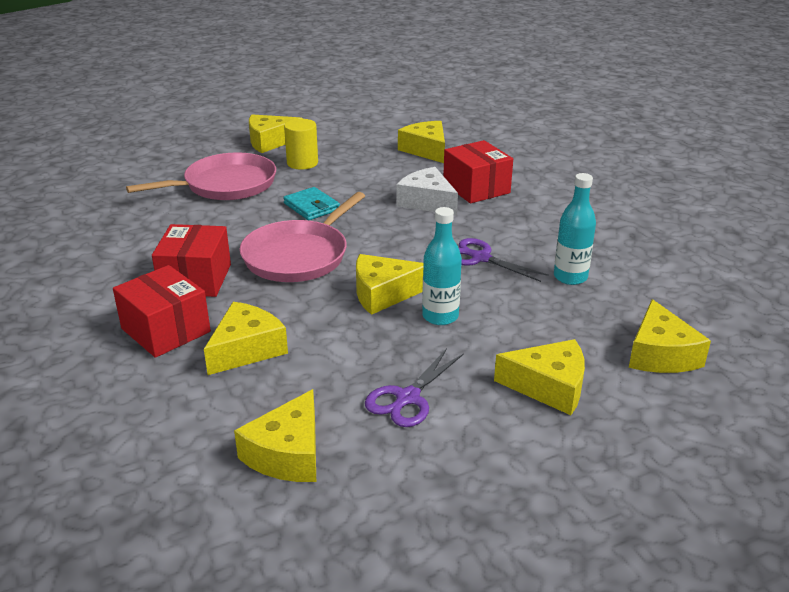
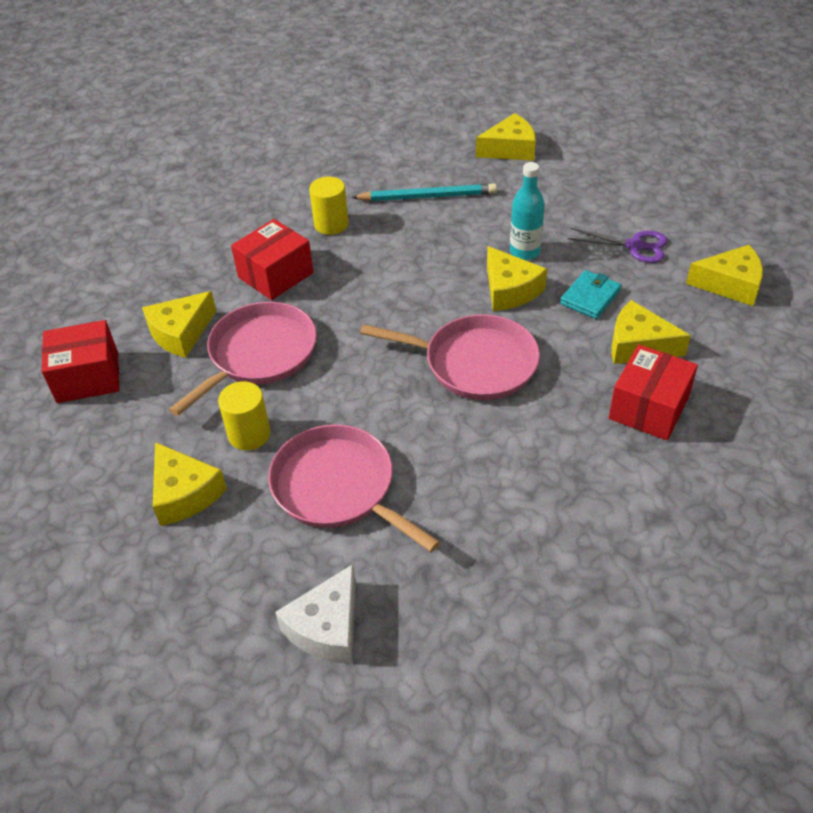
camera: 105 degrees left, 15 degrees up
red box [152,224,231,297] -> red box moved to [42,320,119,403]
turquoise wallet [283,187,340,220] -> turquoise wallet moved to [560,270,622,319]
white cheese [397,167,458,215] -> white cheese moved to [275,564,356,664]
purple scissors [459,238,549,282] -> none
yellow cheese [494,339,585,415] -> none
turquoise bottle [554,173,596,285] -> turquoise pencil [351,183,497,201]
none -> pink pan [169,302,317,416]
none -> yellow cylinder [309,177,349,235]

